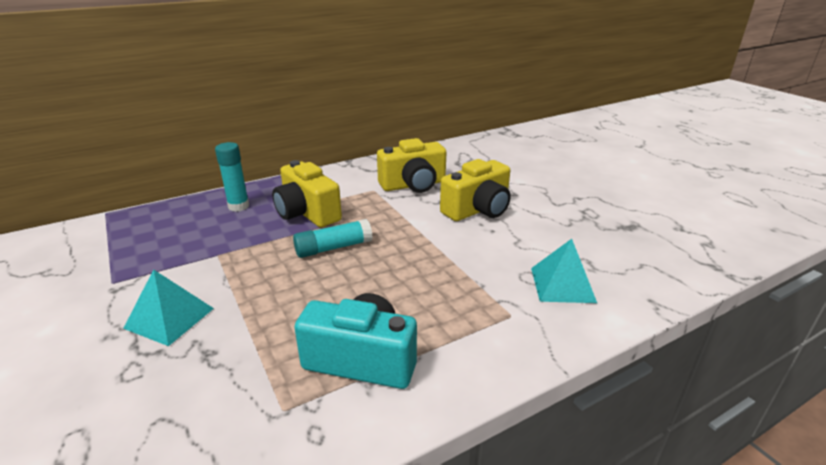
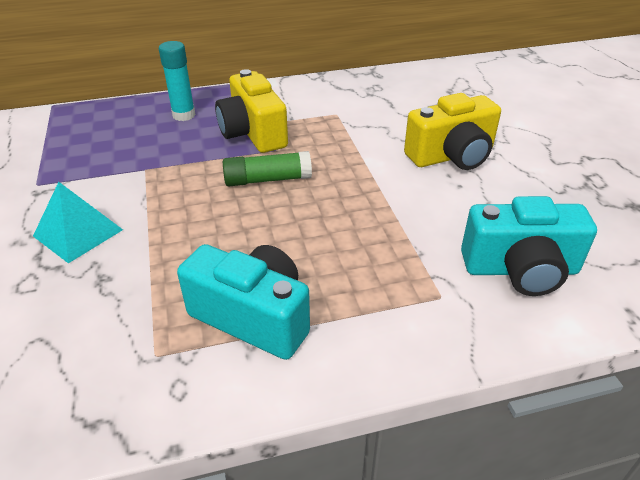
camera: 15 degrees right, 10 degrees up
turquoise glue stick [293,219,373,258] -> green glue stick [223,151,312,186]
yellow camera [377,138,446,193] -> none
turquoise pyramid [531,239,597,303] -> turquoise camera [461,196,597,296]

